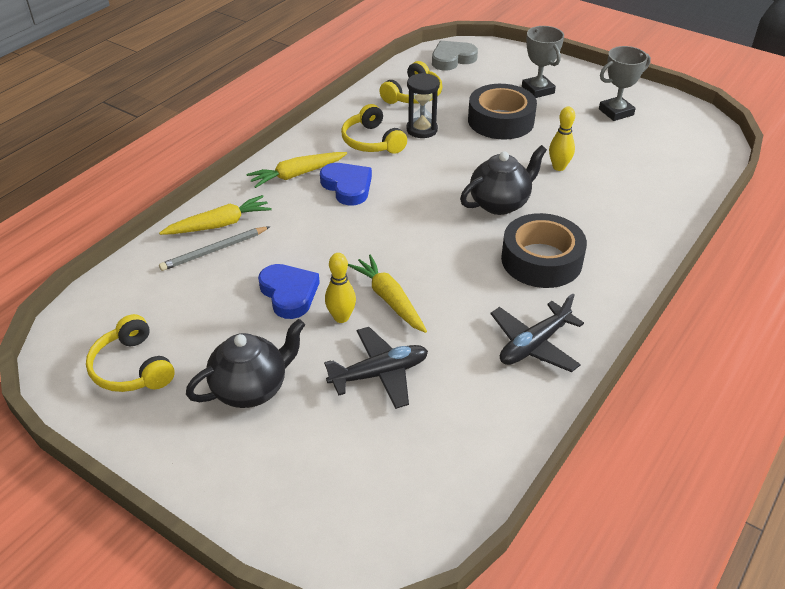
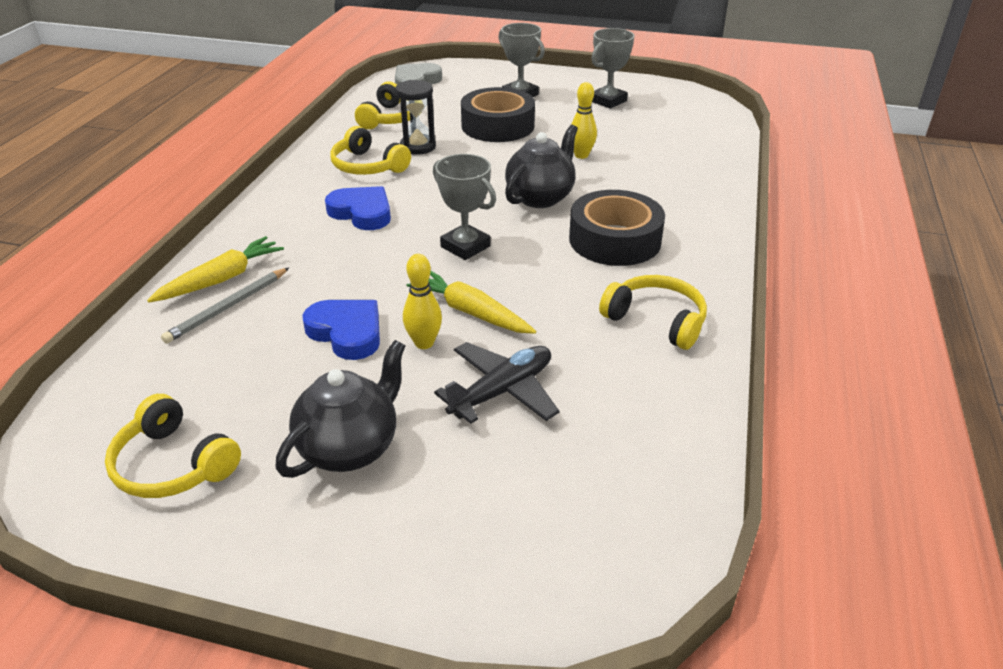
camera: 20 degrees left, 5 degrees down
yellow carrot [247,152,347,188] -> none
black plane [491,293,584,372] -> yellow headphones [599,275,707,350]
none -> grey trophy [433,154,496,260]

